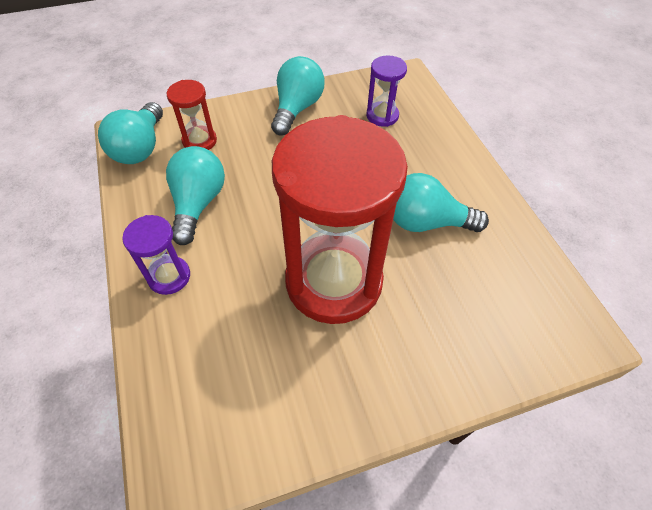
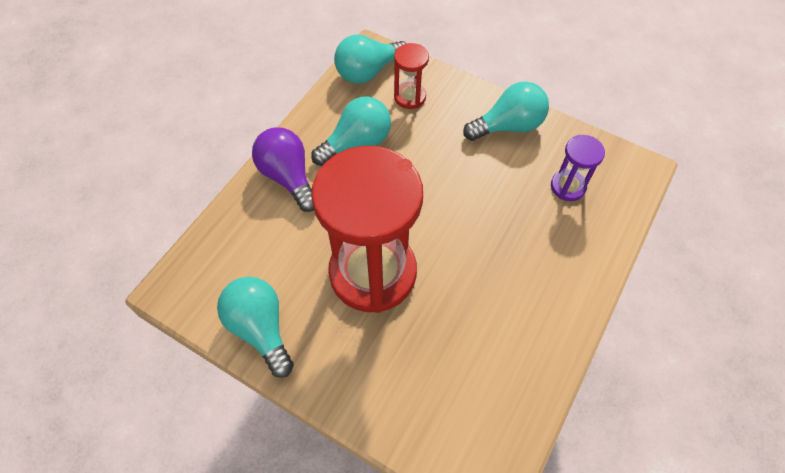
camera: 50 degrees right, 5 degrees up
purple hourglass [122,215,190,295] -> purple light bulb [252,127,314,212]
turquoise light bulb [393,173,489,232] -> turquoise light bulb moved to [217,277,294,378]

